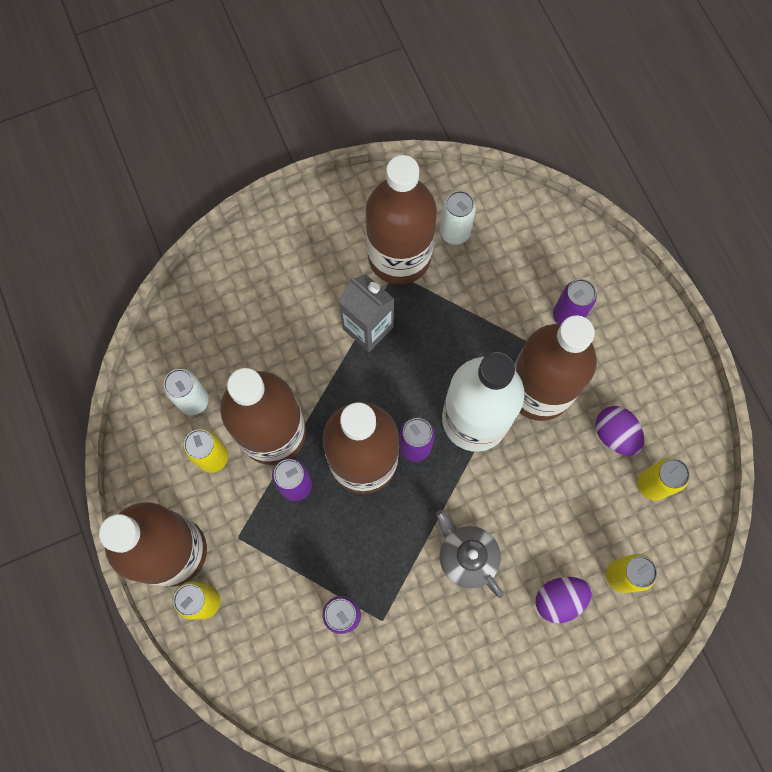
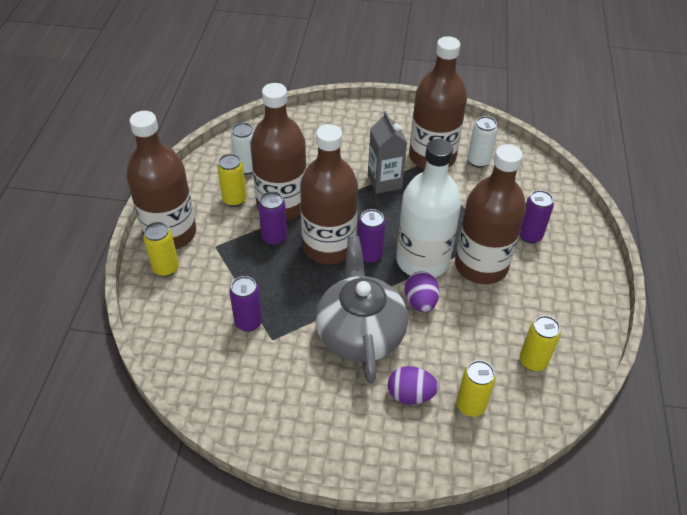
camera: 30 degrees right, 25 degrees down
grey teapot [436,510,503,598] -> grey teapot [316,236,408,384], size x1.78
purple egg [595,406,644,456] -> purple egg moved to [405,271,439,312]

